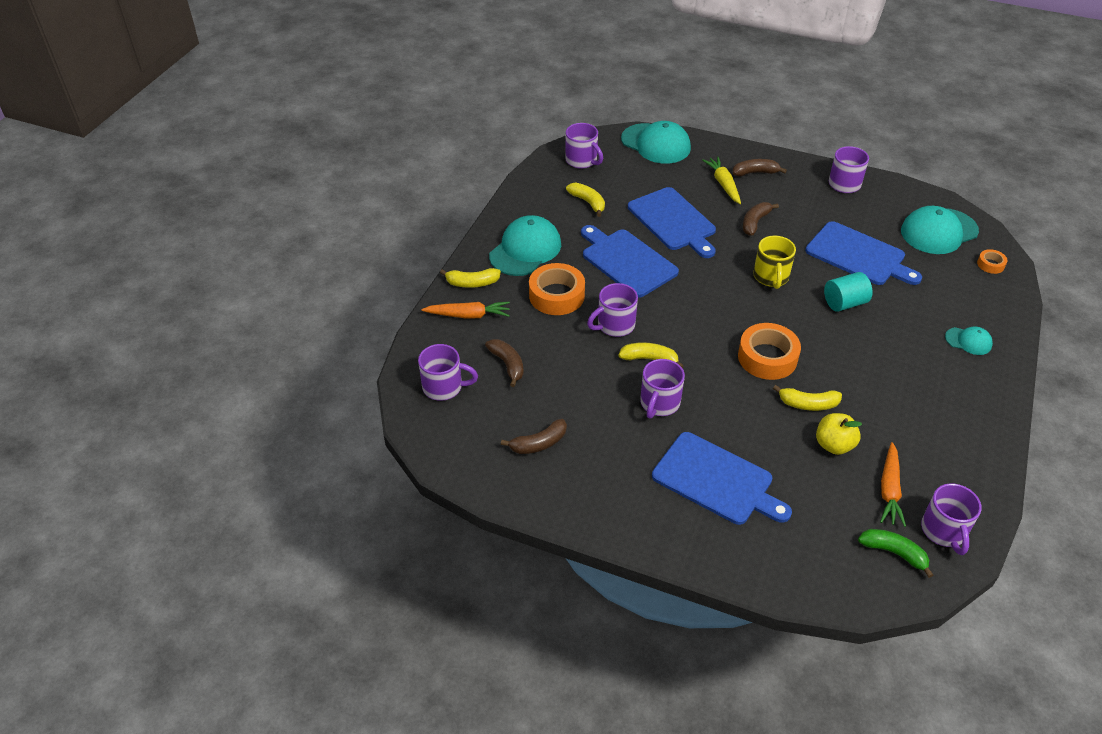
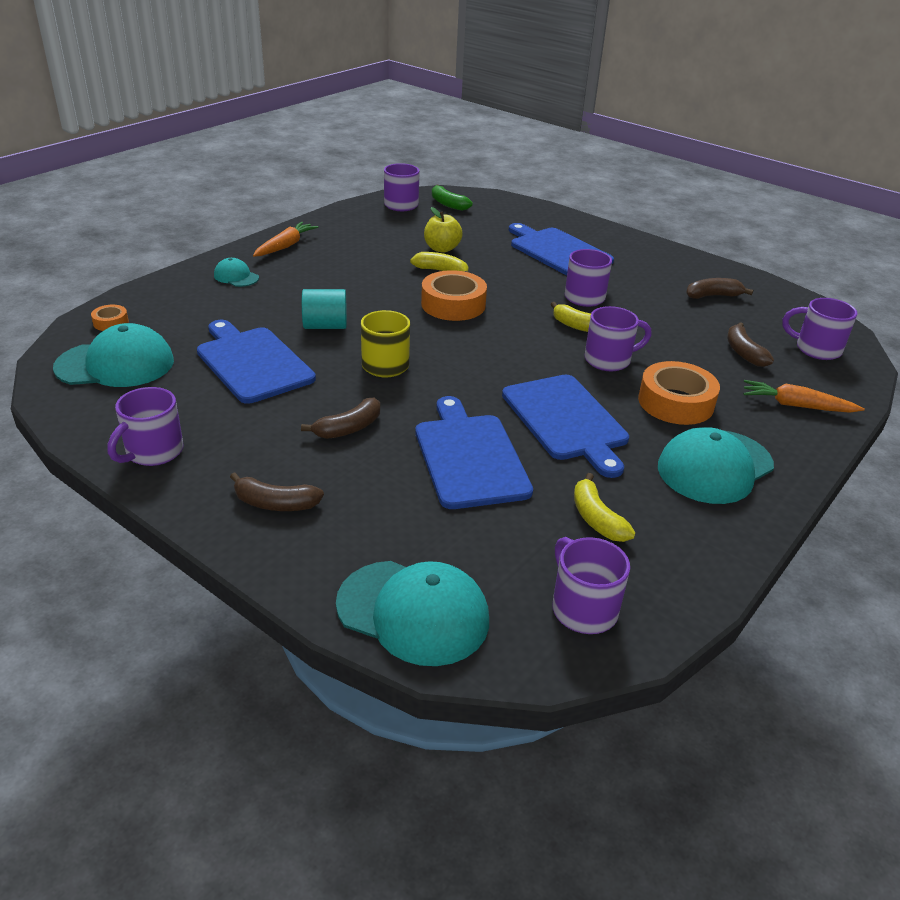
camera: 165 degrees left, 10 degrees down
yellow banana [440,268,501,288] -> none
turquoise cap [621,121,691,163] -> turquoise cap turned 150 degrees clockwise [336,561,489,666]
yellow carrot [702,157,741,204] -> none
orange carrot [880,442,906,527] -> orange carrot moved to [253,222,318,257]

